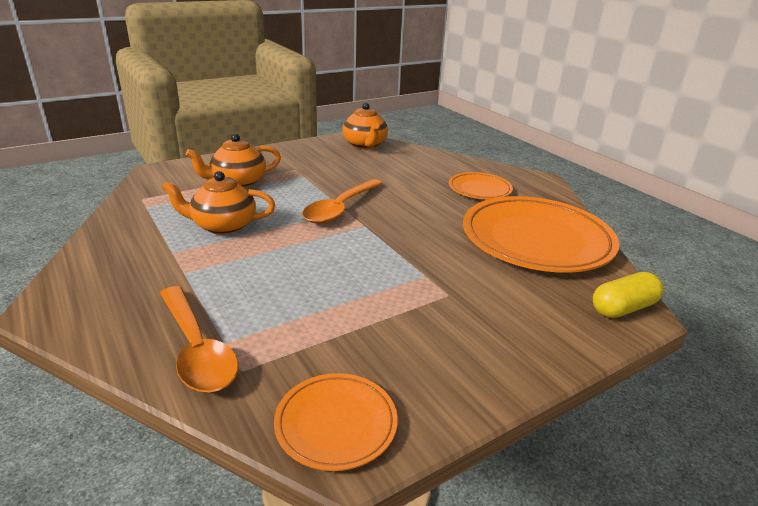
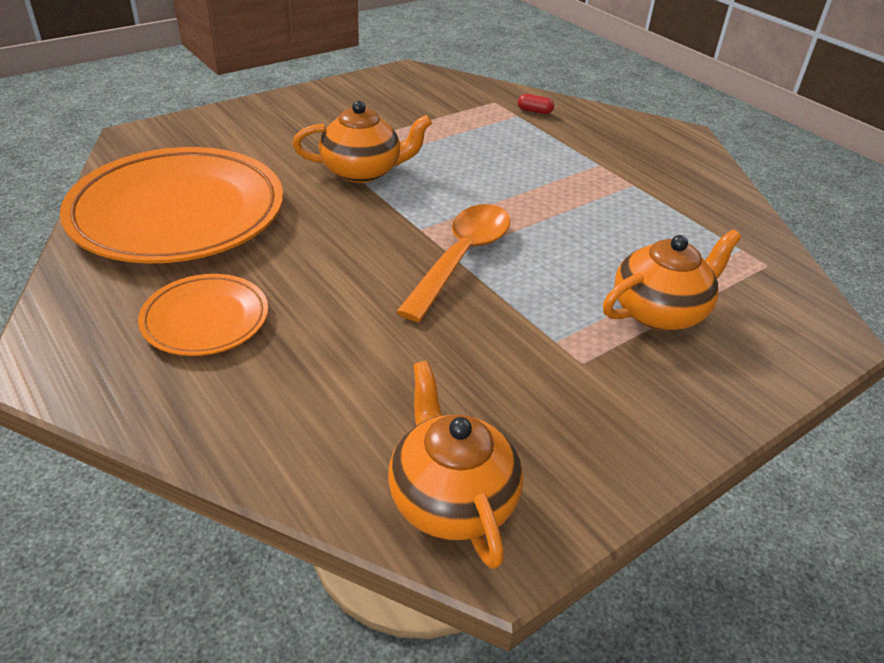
camera: 175 degrees right, 10 degrees up
orange spoon [160,286,239,393] -> red capsule [518,94,554,114]
orange teapot [162,171,275,235] -> orange teapot moved to [293,101,432,183]
orange plate [274,373,398,471] -> none
yellow capsule [593,272,663,318] -> none

